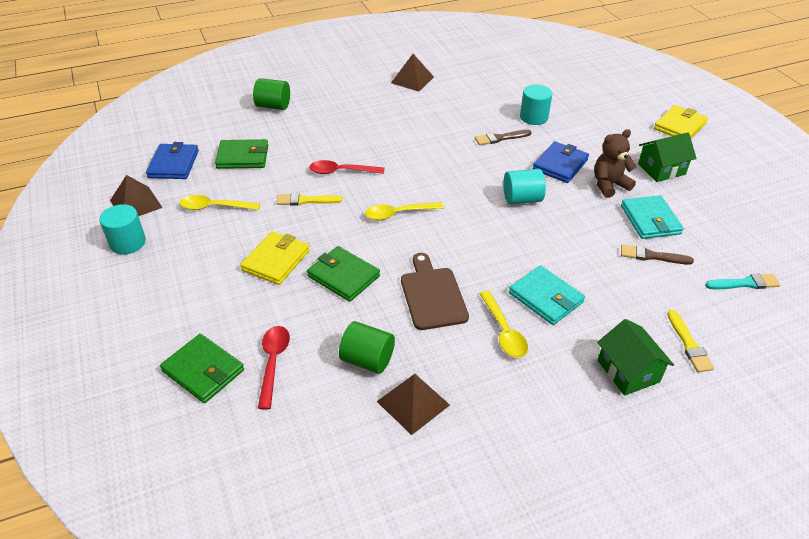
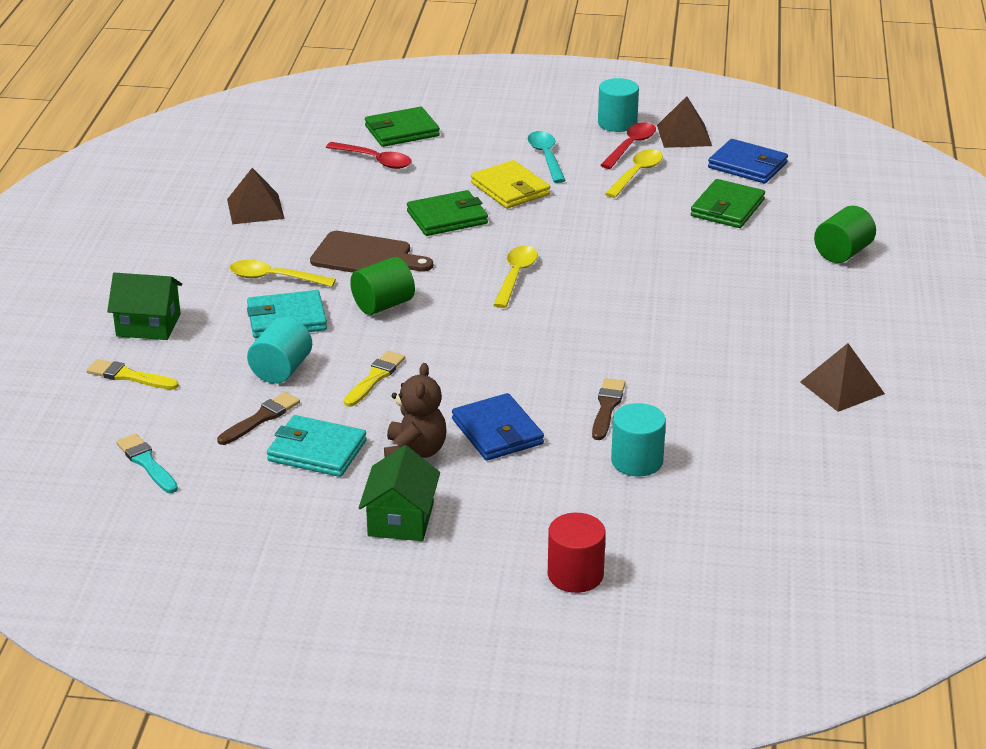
camera: 120 degrees right, 10 degrees down
yellow brush [276,193,342,206] -> yellow brush moved to [344,350,405,407]
red spoon [309,160,384,174] -> red spoon moved to [600,122,656,169]
green cylinder [339,321,395,374] -> green cylinder moved to [350,257,415,315]
turquoise cylinder [503,169,546,205] -> turquoise cylinder moved to [247,317,312,384]
yellow wallet [654,105,708,139] -> none
turquoise brush [705,274,780,289] -> turquoise brush turned 120 degrees clockwise [116,434,178,493]
none -> turquoise spoon [528,131,566,183]
none -> red cylinder [548,513,606,593]

